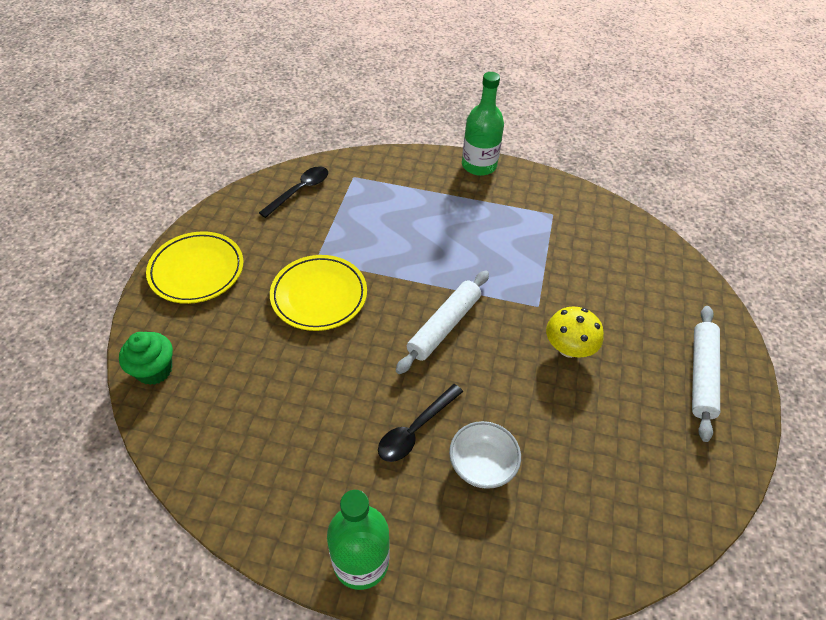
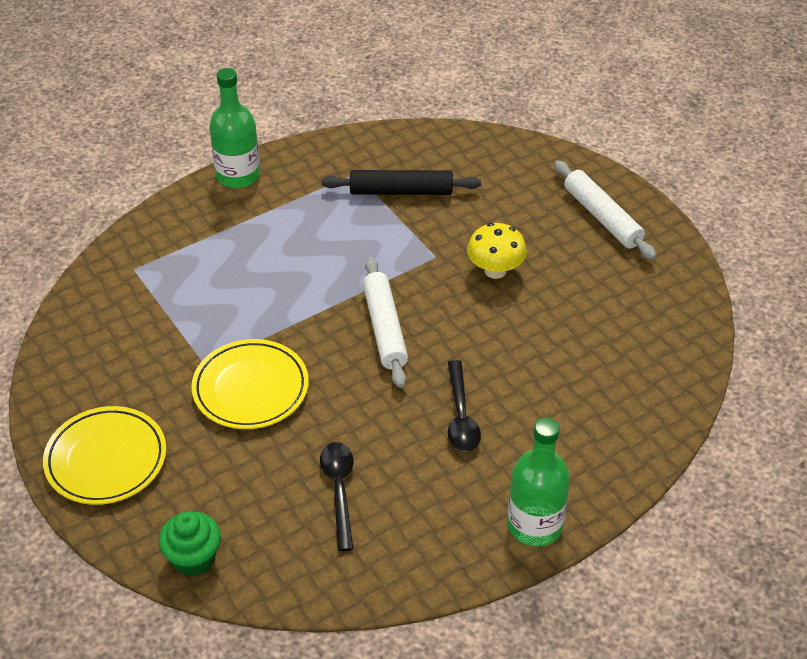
camera: 45 degrees left, 5 degrees down
black spoon [259,166,328,218] -> black spoon moved to [320,442,354,551]
white bowl [449,421,521,489] -> none
none -> black rolling pin [321,170,481,195]

